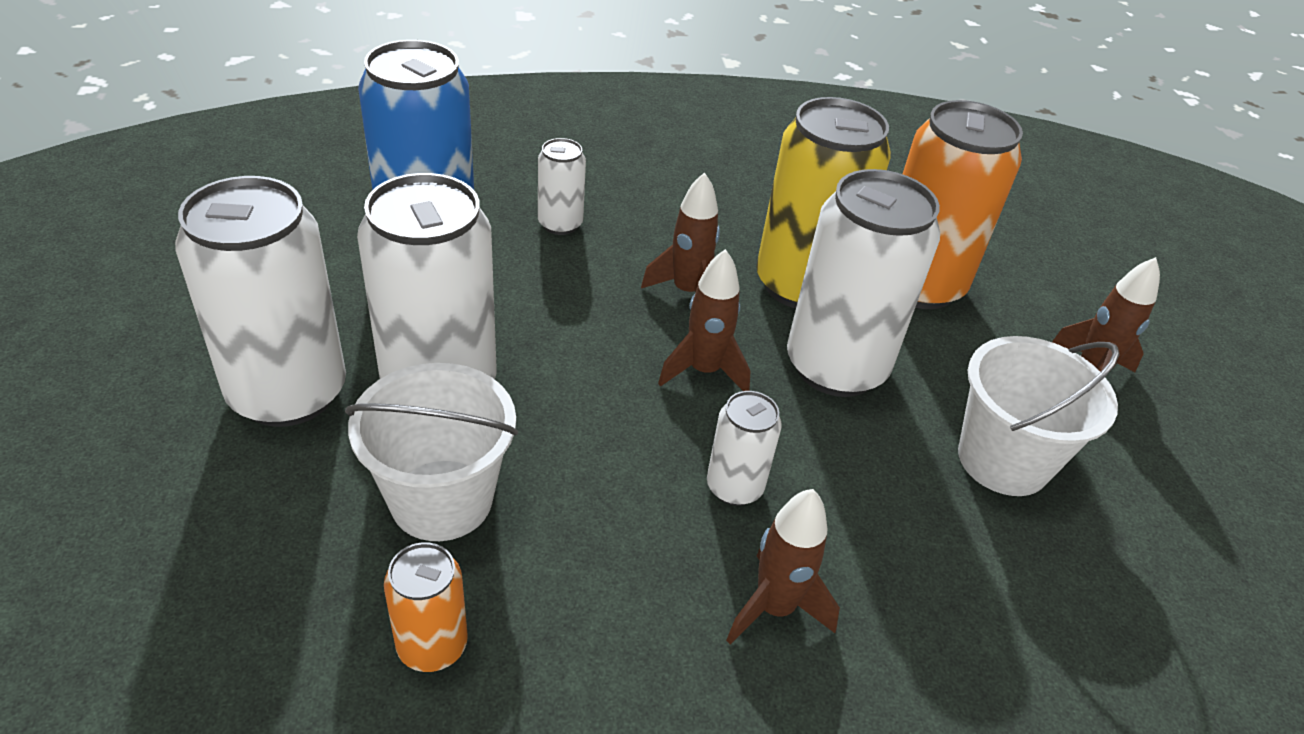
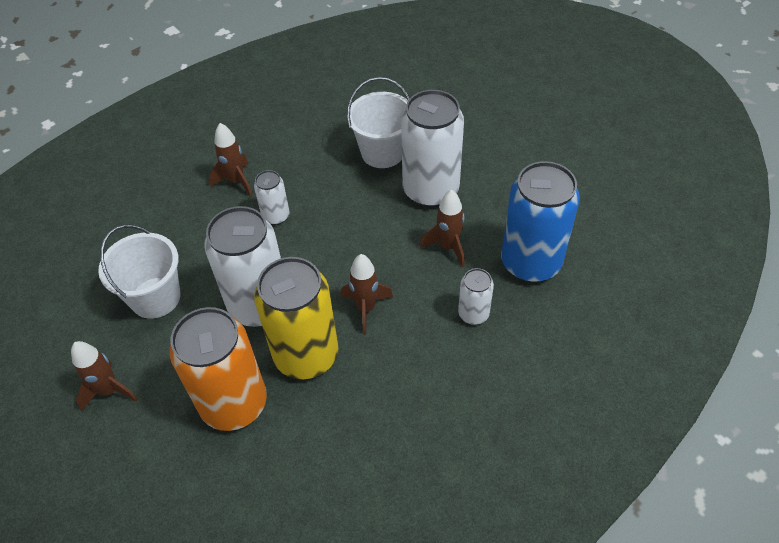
camera: 155 degrees right, 10 degrees up
white can [175,176,346,427] -> none
orange can [384,542,468,672] -> none
brown rocket [658,249,751,391] -> brown rocket moved to [420,190,465,267]

